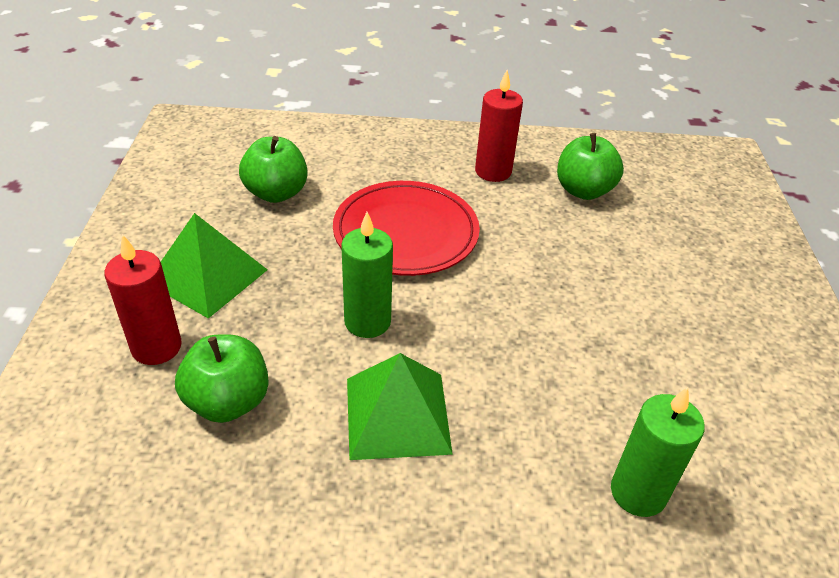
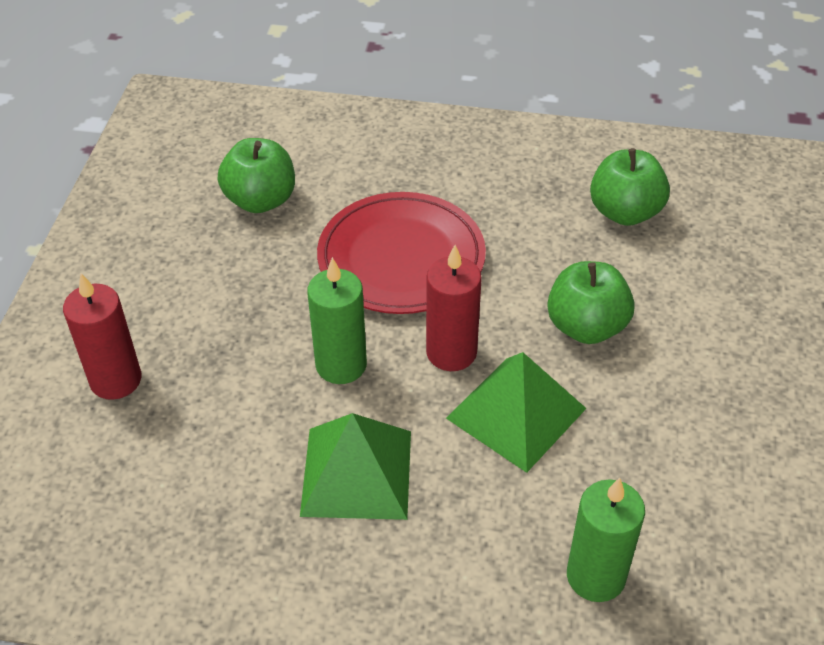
camera: 10 degrees right, 5 degrees up
green pyramid [161,213,267,319] -> green pyramid moved to [446,352,587,473]
green apple [175,334,269,423] -> green apple moved to [547,261,635,344]
red candle [475,70,523,182] -> red candle moved to [426,245,482,371]

